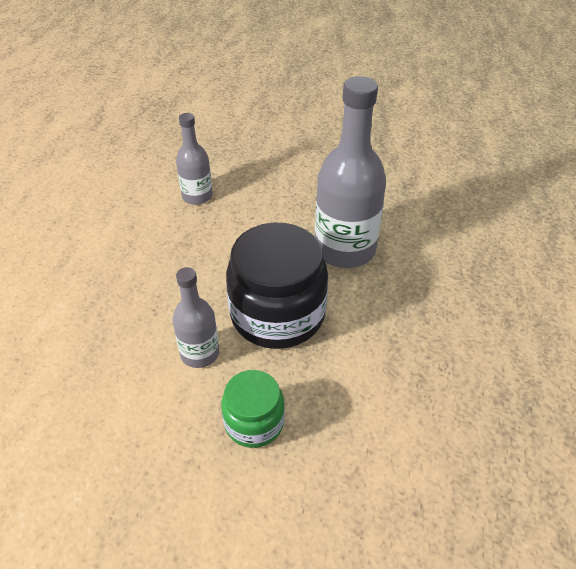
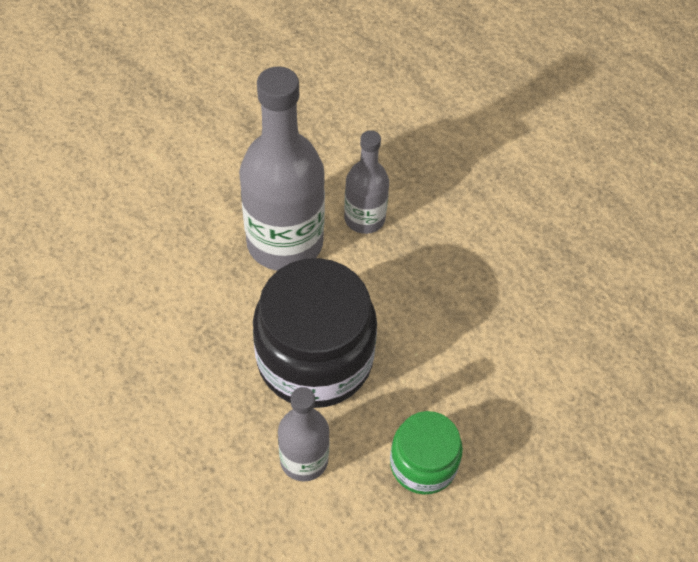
camera: 55 degrees left, 10 degrees up
grey bottle [176,113,213,205] -> grey bottle moved to [344,130,389,234]

